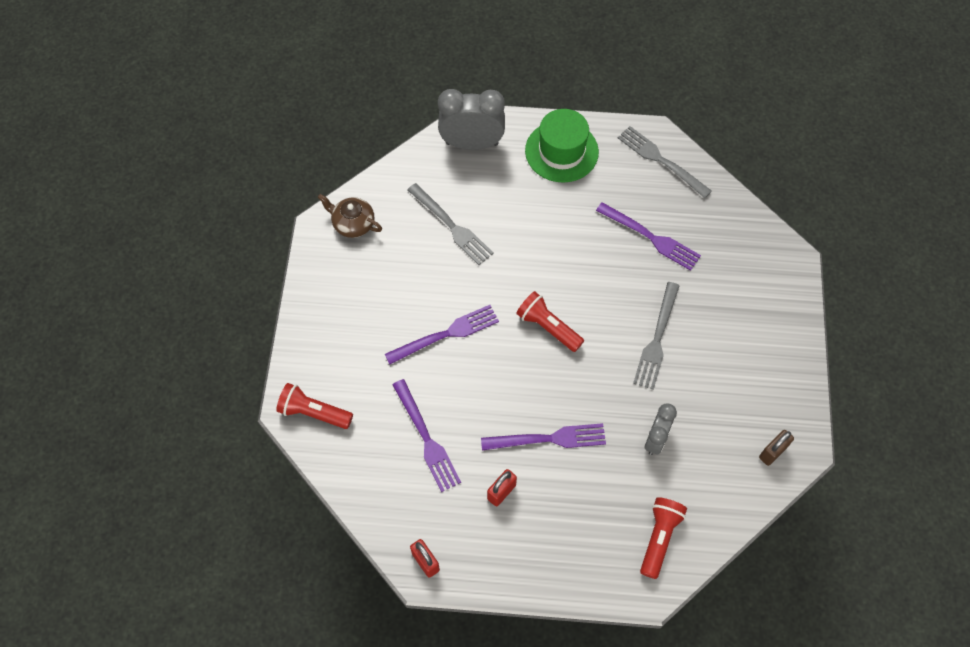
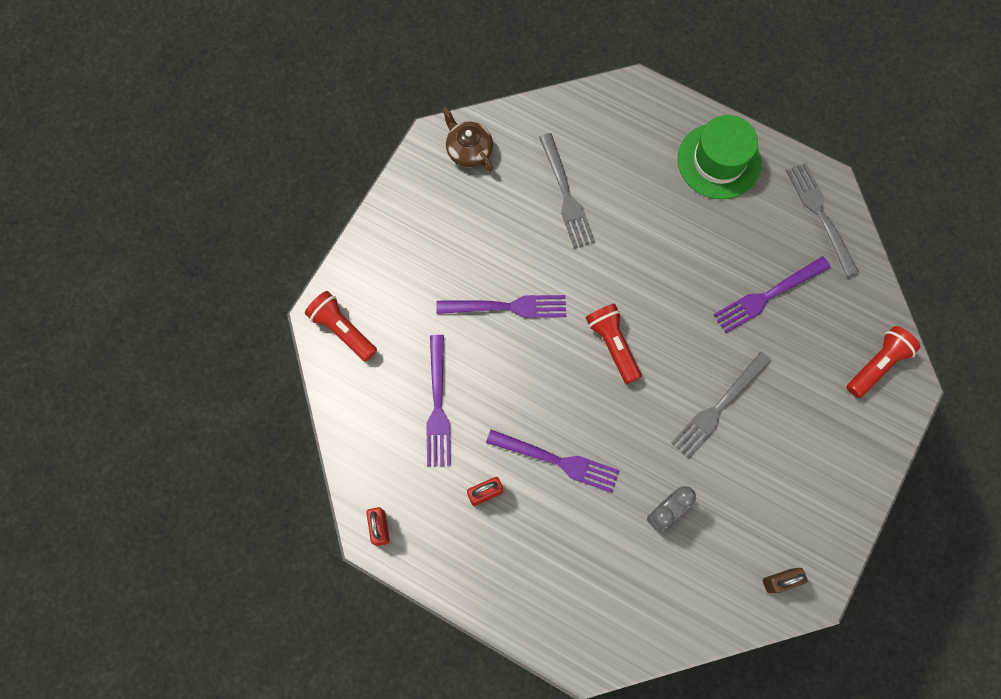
camera: 25 degrees right, 10 degrees up
grey clock [438,89,505,150] -> none
purple fork [596,202,701,271] -> purple fork turned 90 degrees clockwise [714,256,830,333]
red flashlight [640,497,687,579] -> red flashlight moved to [847,326,920,398]

